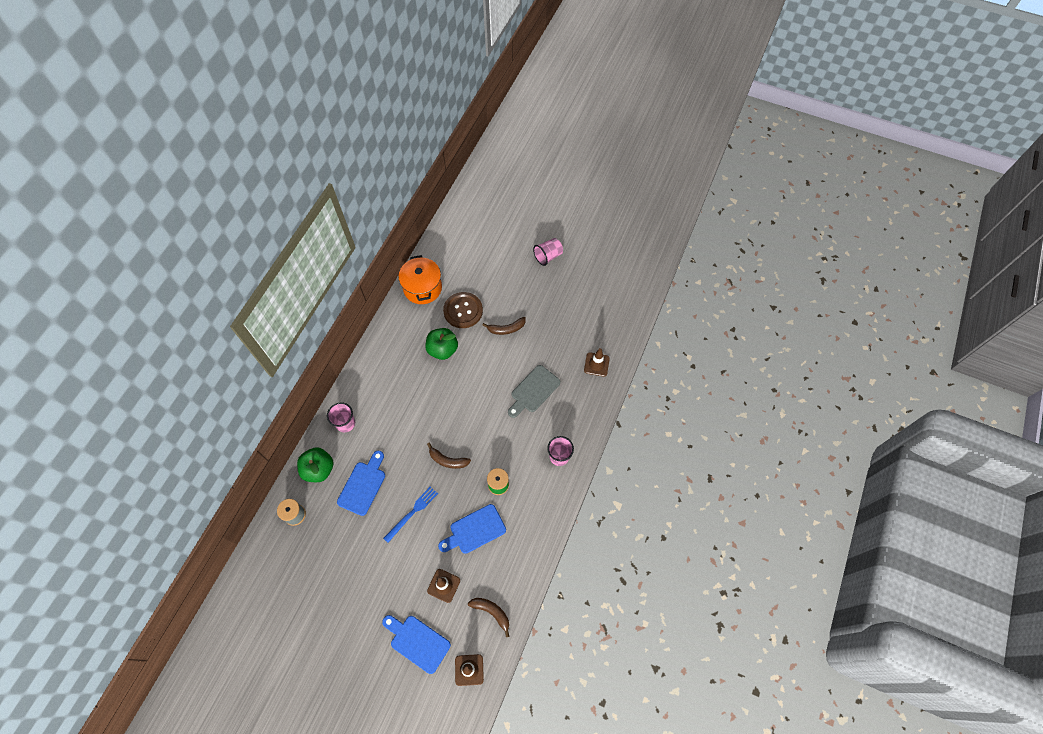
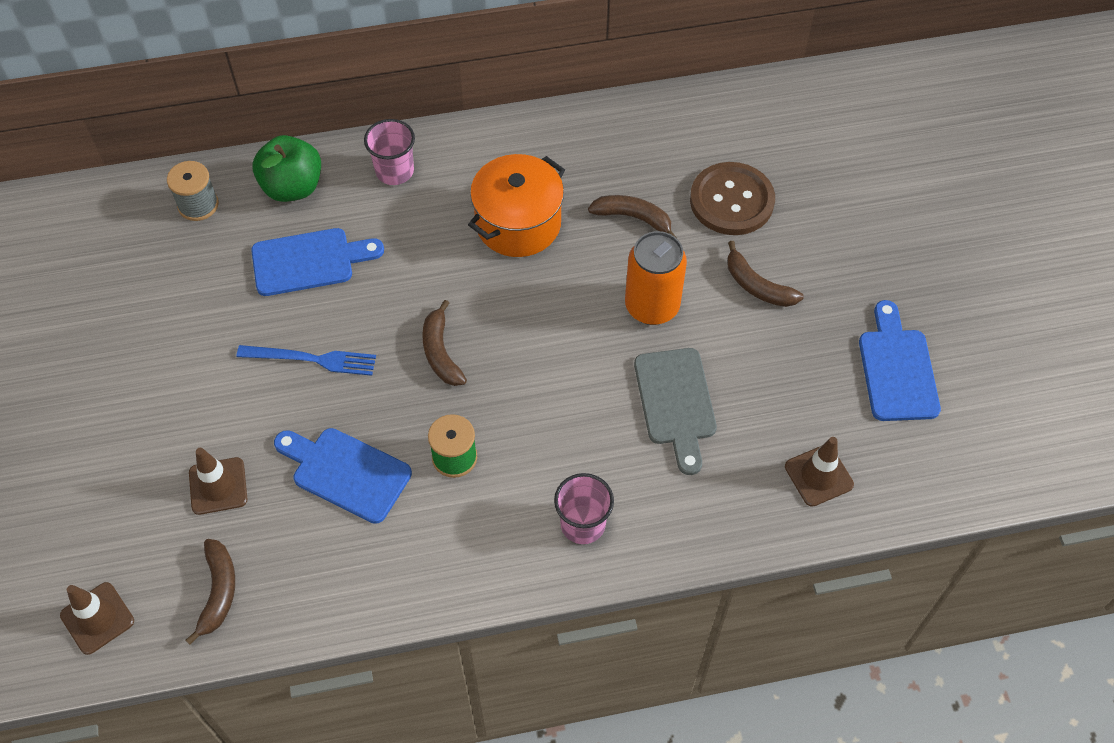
camera: 55 degrees right, 5 degrees down
blue cutting board [382,615,451,674] -> blue cutting board moved to [859,300,941,421]
orange pot [398,255,442,304] -> orange pot moved to [468,154,565,257]
green apple [425,328,458,360] -> brown banana [588,195,676,237]
grey cutting board [508,365,561,418] -> grey cutting board turned 105 degrees counterclockwise [634,348,717,475]
pink cup [533,238,563,266] -> none
none -> orange can [625,231,687,325]

